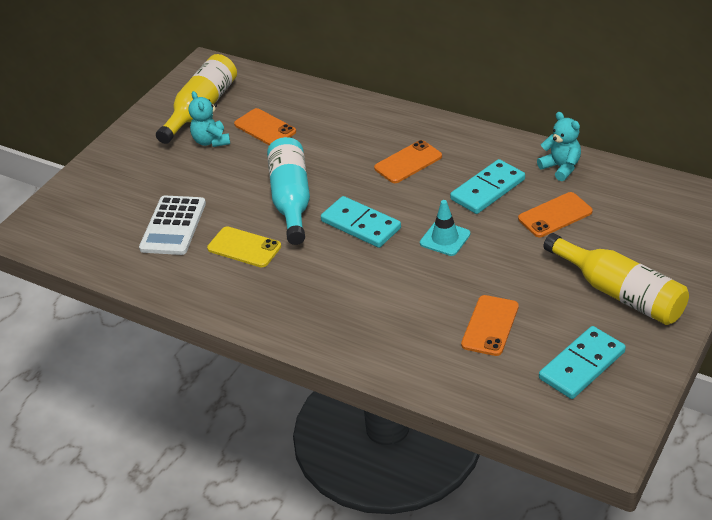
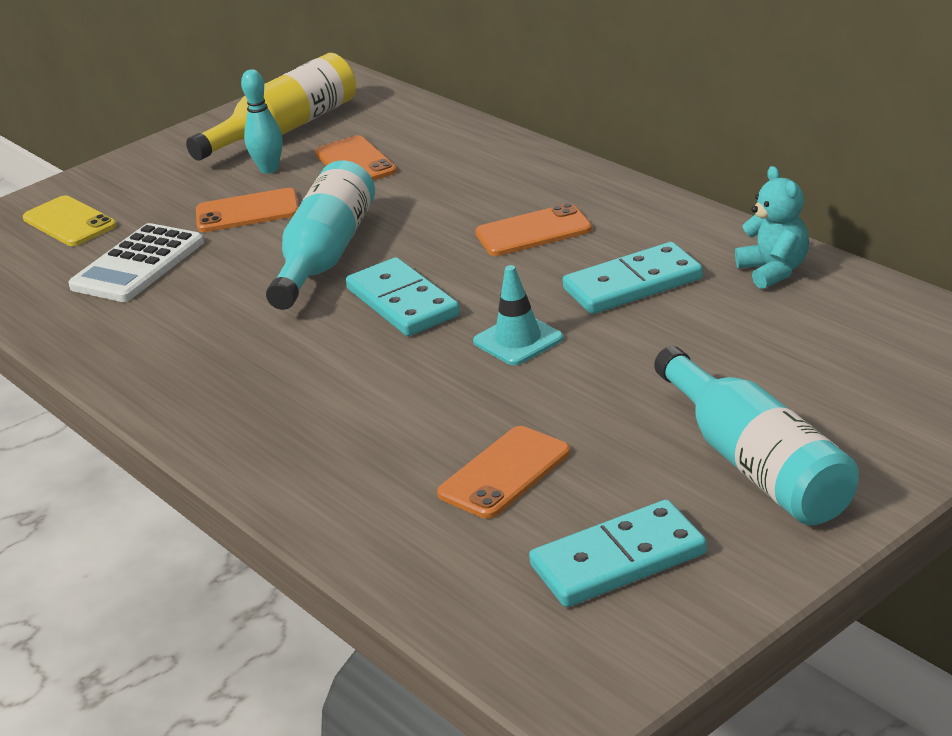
camera: 20 degrees right, 10 degrees down
turquoise teddy bear [189,91,230,147] -> turquoise bowling pin [241,69,283,174]
yellow phone [207,227,281,267] -> yellow phone moved to [23,195,117,246]
orange phone [518,192,593,237] -> orange phone moved to [196,188,299,232]
yellow bottle [543,233,689,325] -> turquoise bottle [654,346,859,525]

